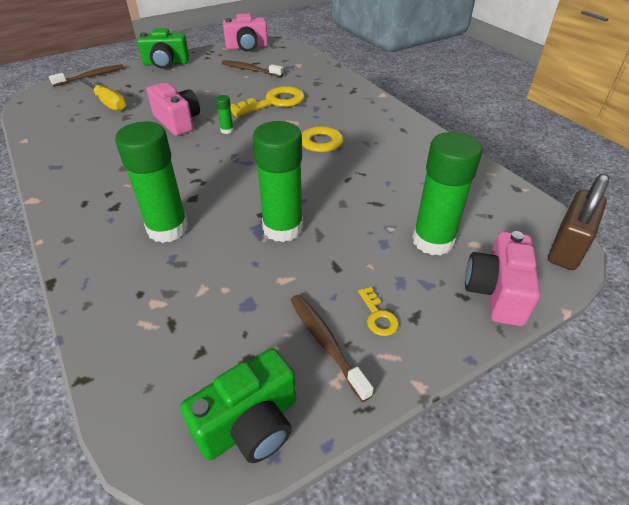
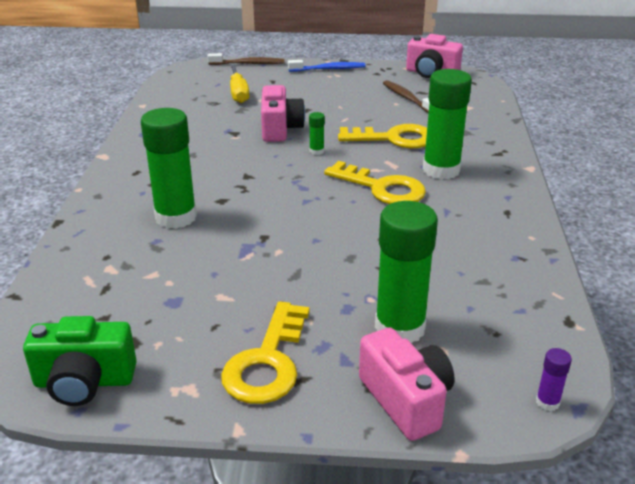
camera: 35 degrees right, 10 degrees down
green camera [137,28,189,69] -> blue toothbrush [288,60,365,72]
green glue stick [253,121,303,242] -> green glue stick moved to [423,69,472,179]
brown toothbrush [291,295,374,402] -> none
yellow key [358,287,399,336] -> yellow key [221,301,310,404], size x2.17
pink camera [465,231,540,326] -> pink camera turned 105 degrees clockwise [359,327,455,441]
brown padlock [548,173,609,270] -> purple glue stick [536,348,572,411]

